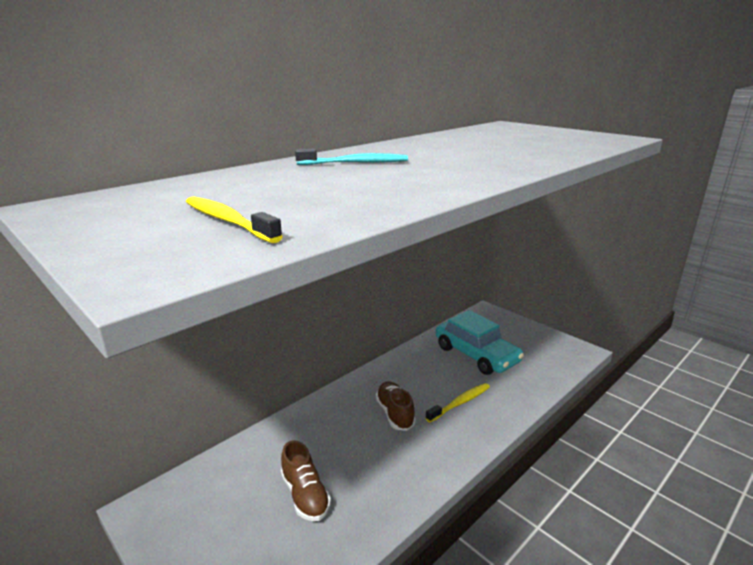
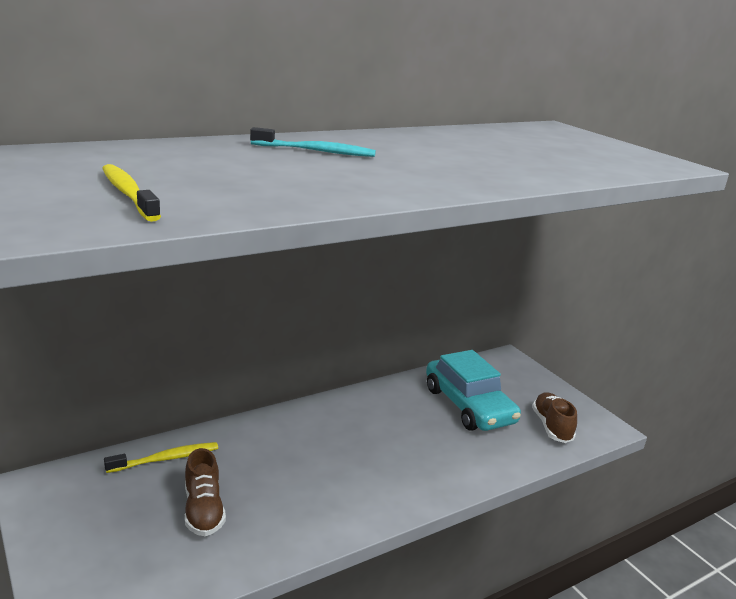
camera: 10 degrees right, 0 degrees up
brown shoe [376,381,416,431] -> brown shoe moved to [532,392,577,443]
yellow toothbrush [426,383,490,422] -> yellow toothbrush moved to [104,442,218,473]

